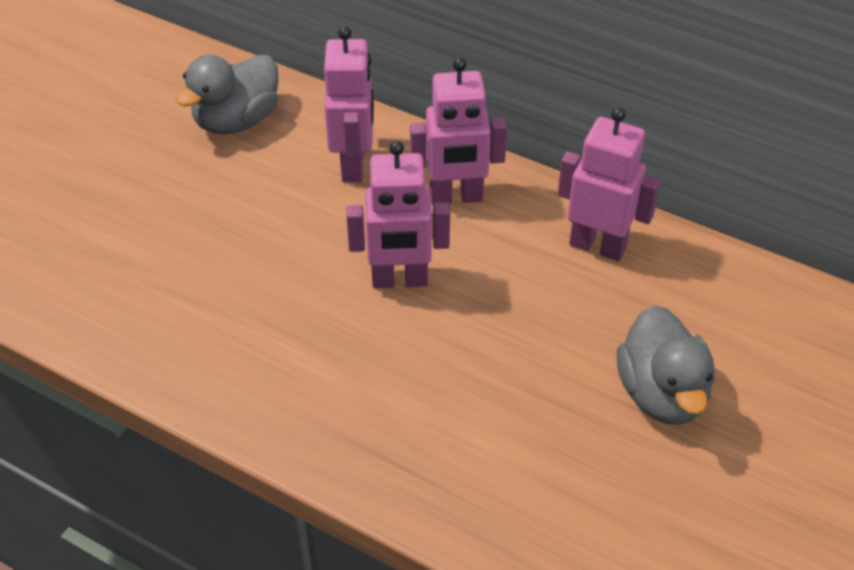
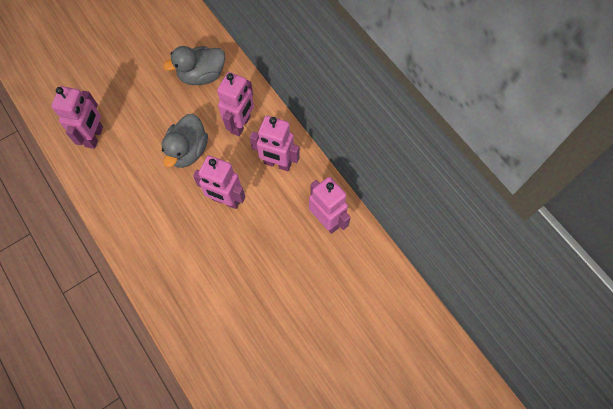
camera: 25 degrees right, 20 degrees up
grey duck [617,305,715,425] -> grey duck moved to [162,114,208,168]
none -> pink robot [51,86,103,149]

